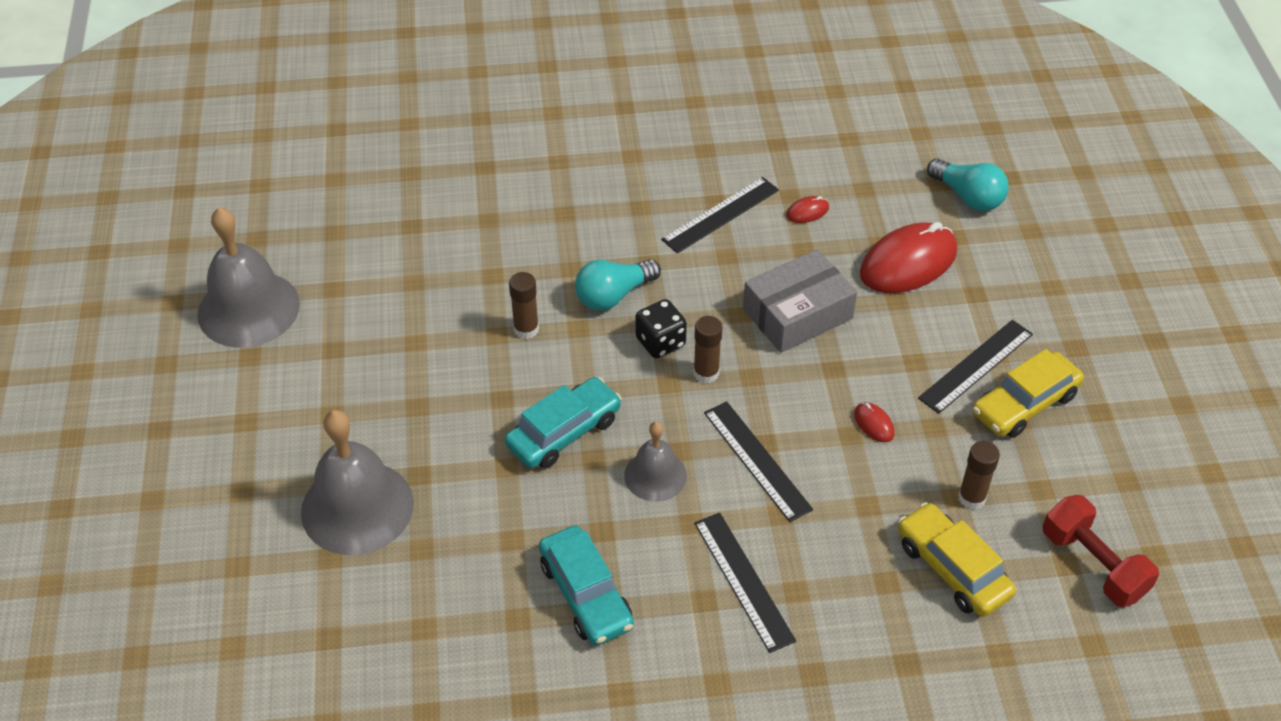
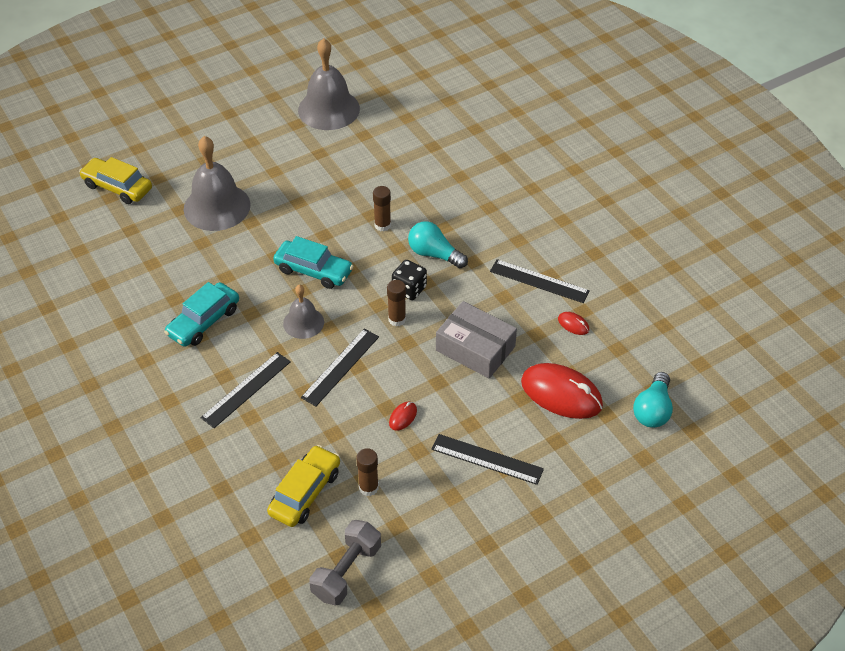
camera: 65 degrees right, 0 degrees up
yellow car [973,349,1084,438] -> yellow car moved to [79,157,152,204]
red dumbbell [1043,495,1159,607] -> grey dumbbell [309,520,381,606]

